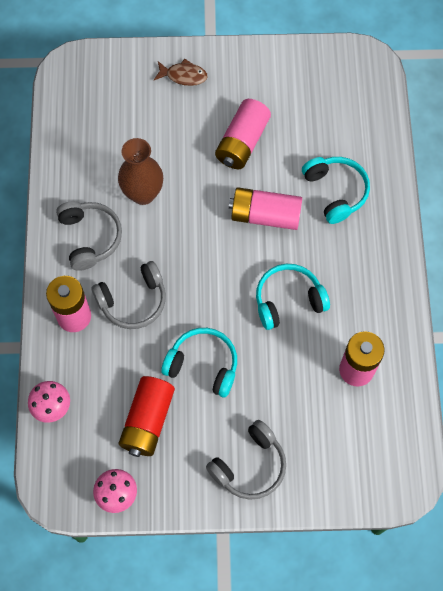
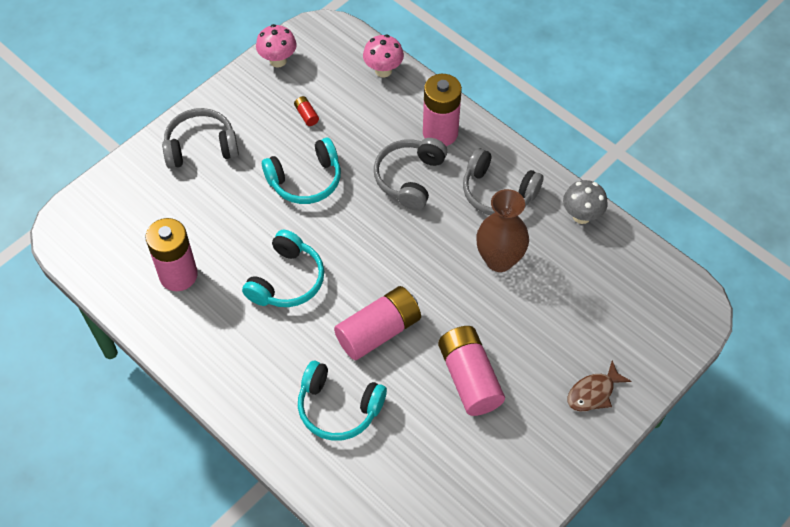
camera: 135 degrees right, 10 degrees down
red battery [119,376,175,457] -> red battery [294,96,319,126], size x0.40
grey headphones [206,420,286,500] -> grey headphones turned 75 degrees clockwise [162,108,239,169]
none -> grey mushroom [563,180,608,224]

